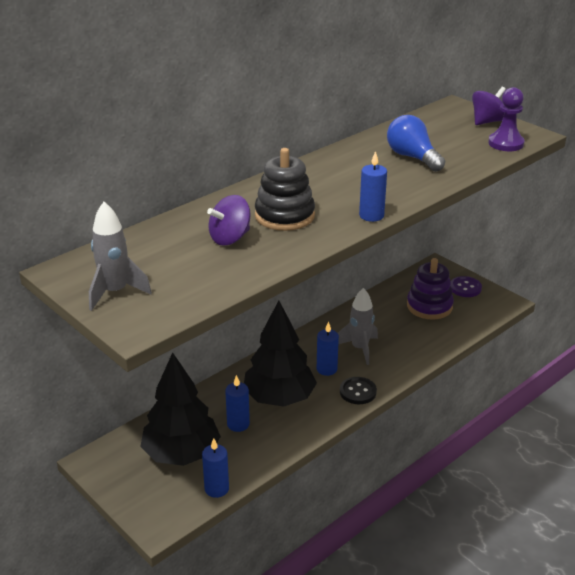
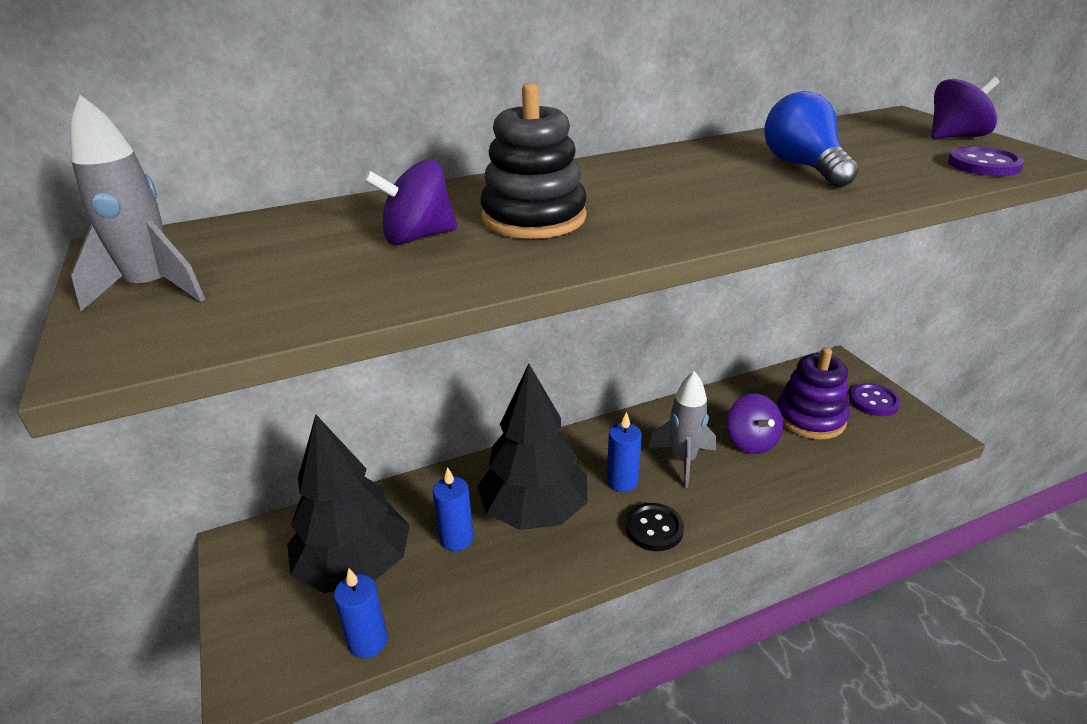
camera: 20 degrees right, 0 degrees up
blue candle [359,151,387,222] -> none
purple pawn [488,87,525,151] -> purple button [948,147,1024,176]
none -> purple spinning top [727,393,783,454]

